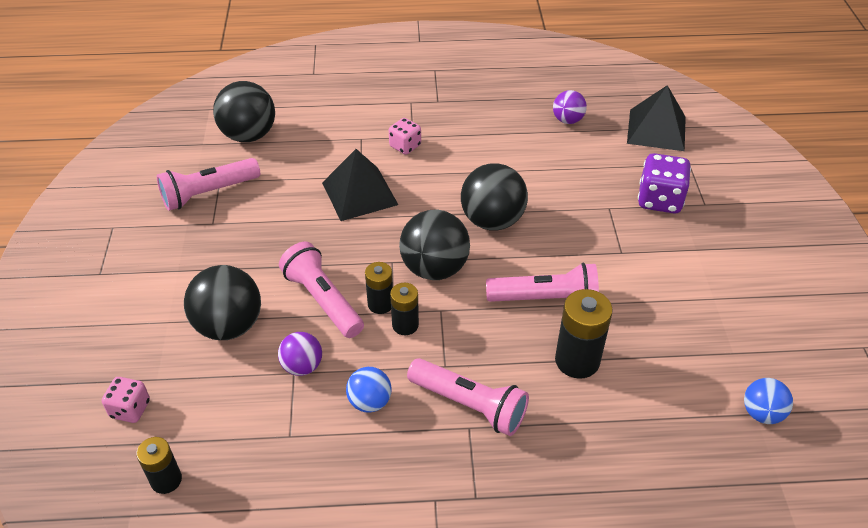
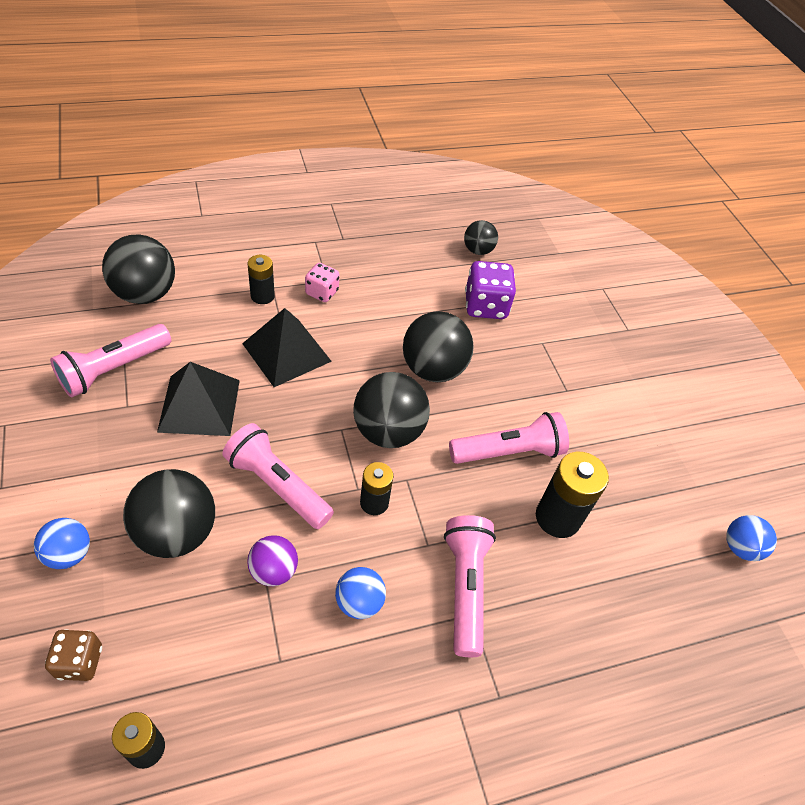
camera: 20 degrees left, 5 degrees up
pink dice [102,377,150,423] -> brown dice [45,629,102,681]
black battery [365,262,393,314] -> black battery moved to [248,255,275,304]
pink flashlight [407,358,529,436] -> pink flashlight turned 105 degrees counterclockwise [444,515,496,657]
purple ball [553,90,587,124] -> black ball [464,220,498,255]
black pyramid [627,85,686,151] -> black pyramid moved to [157,362,240,436]
purple dice [638,153,691,213] -> purple dice moved to [465,261,516,319]
none -> blue ball [34,518,90,569]

